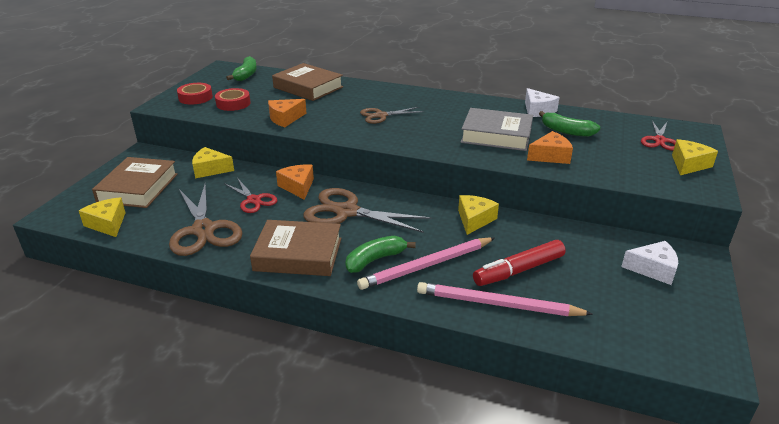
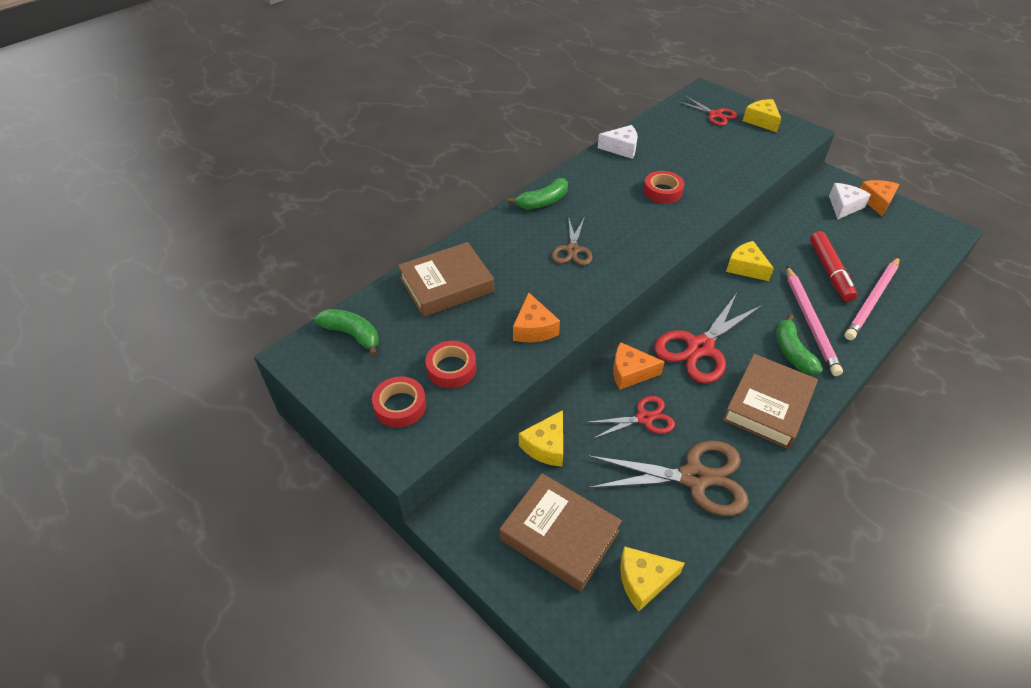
camera: 65 degrees left, 15 degrees up
brown scissors [303,188,432,233] -> red scissors [654,293,762,384]
grey book [461,108,533,151] -> red tape [643,171,684,204]
orange cheese [527,131,573,164] -> orange cheese moved to [860,180,900,217]
green banana [539,111,600,137] -> green banana moved to [508,178,568,209]

